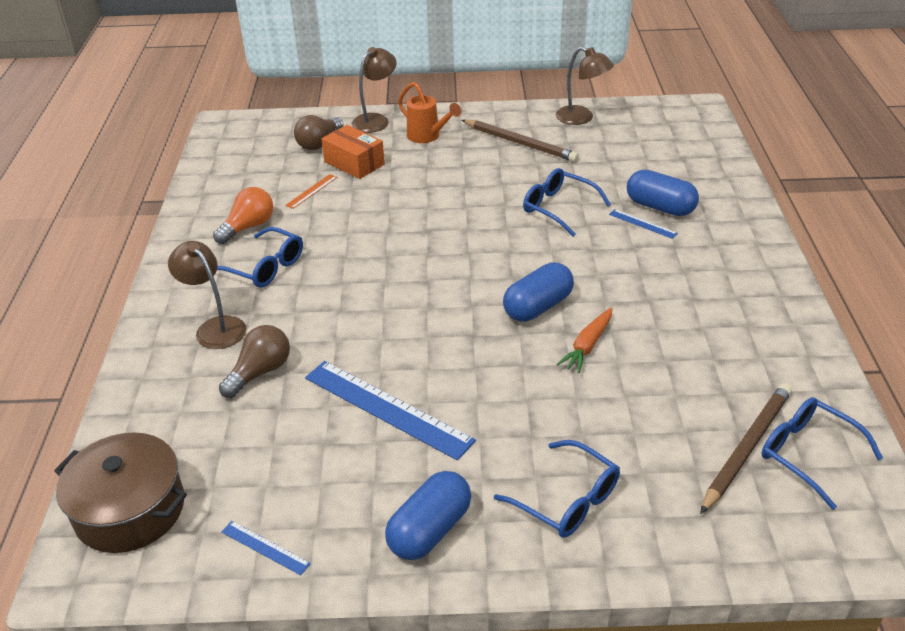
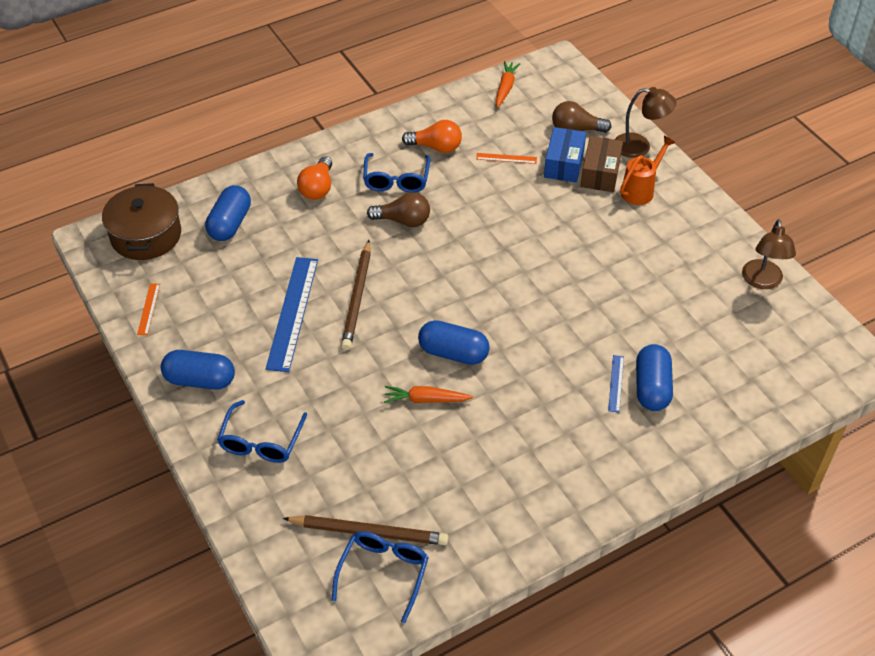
camera: 60 degrees right, 10 degrees up
brown lamp [168,241,246,349] -> orange light bulb [297,156,332,200]
brown light bulb [219,325,290,398] -> brown light bulb moved to [367,192,430,227]
blue ruler [221,521,311,575] -> orange ruler [137,283,160,335]
orange box [321,125,385,179] -> blue box [544,127,586,183]
orange watering can [398,82,461,143] -> orange watering can turned 150 degrees counterclockwise [620,136,676,205]
brown pencil [462,119,579,162] -> brown pencil moved to [341,240,371,350]
blue glasses [523,168,611,237] -> none
none -> blue capsule [205,185,251,241]
none -> orange carrot [496,61,520,108]
none -> brown box [581,136,623,192]

